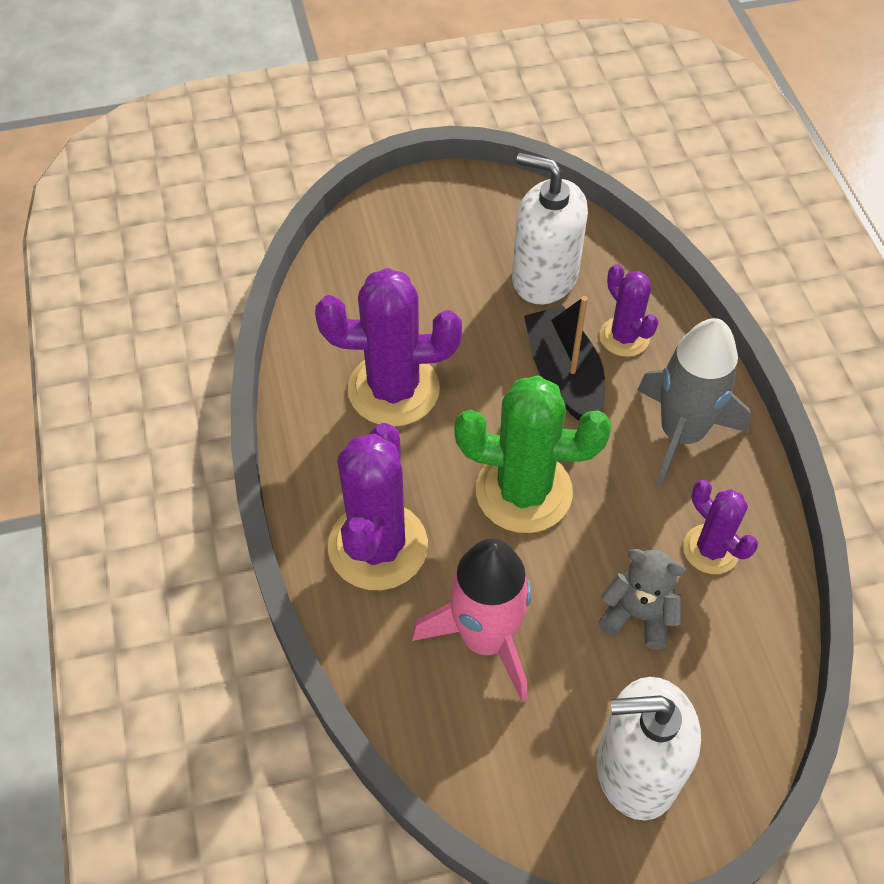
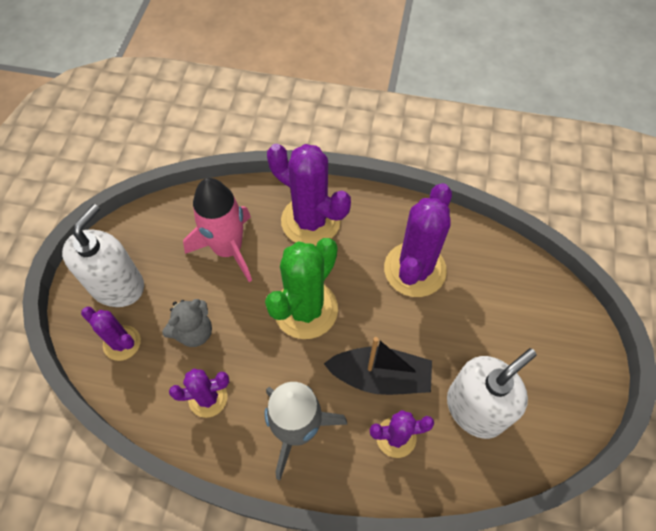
camera: 115 degrees right, 5 degrees up
none -> purple cactus [81,306,141,361]

